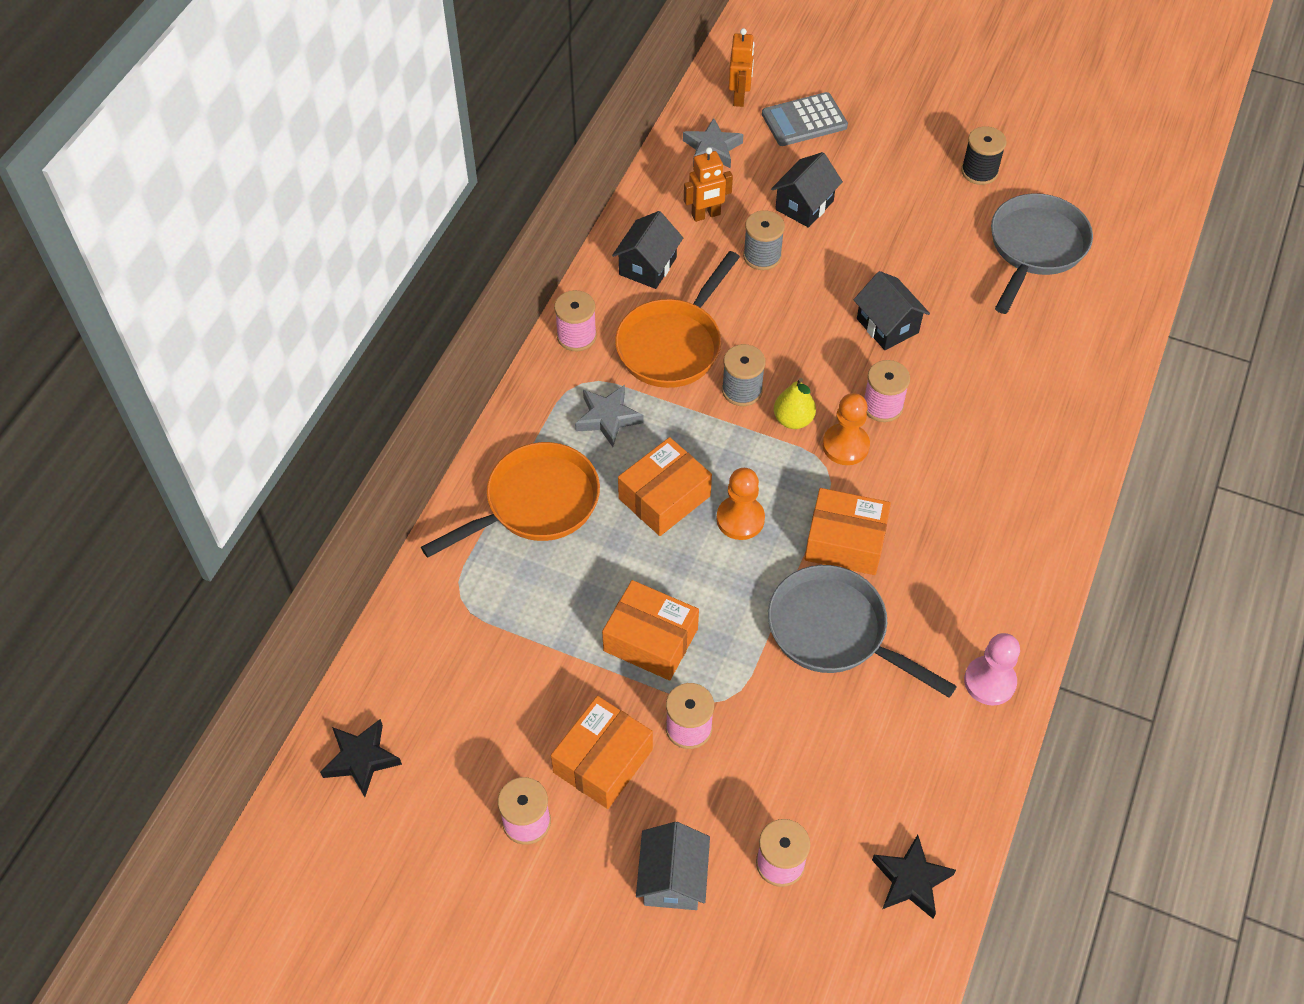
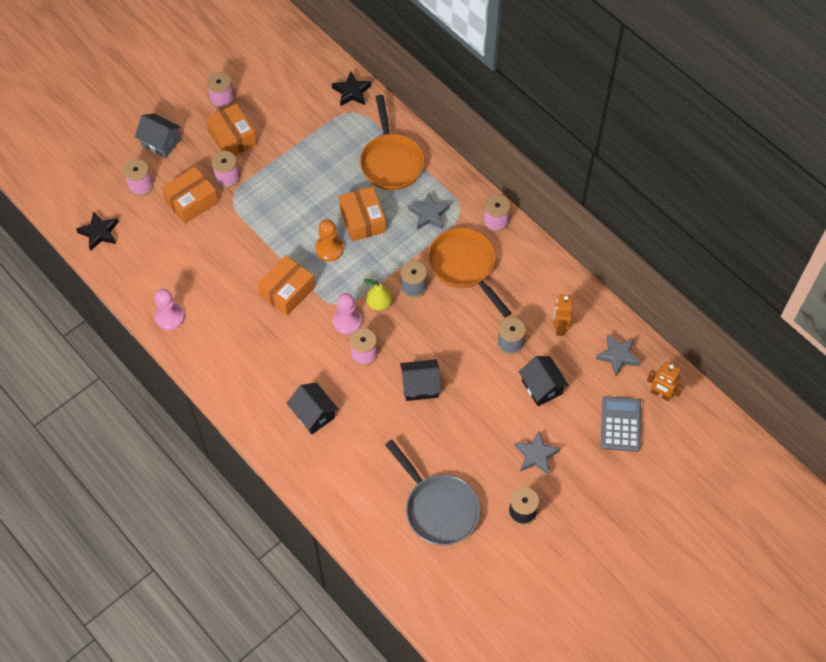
camera: 115 degrees right, 5 degrees up
black star [320,719,402,797] -> black star moved to [332,72,371,106]
orange box [602,580,699,680] -> orange box moved to [161,167,219,224]
black house [612,211,683,289] -> black house moved to [286,383,338,434]
grey pan [768,565,957,697] -> none
orange pawn [823,393,870,465] -> pink pawn [333,293,362,335]
none -> grey star [514,431,561,475]

